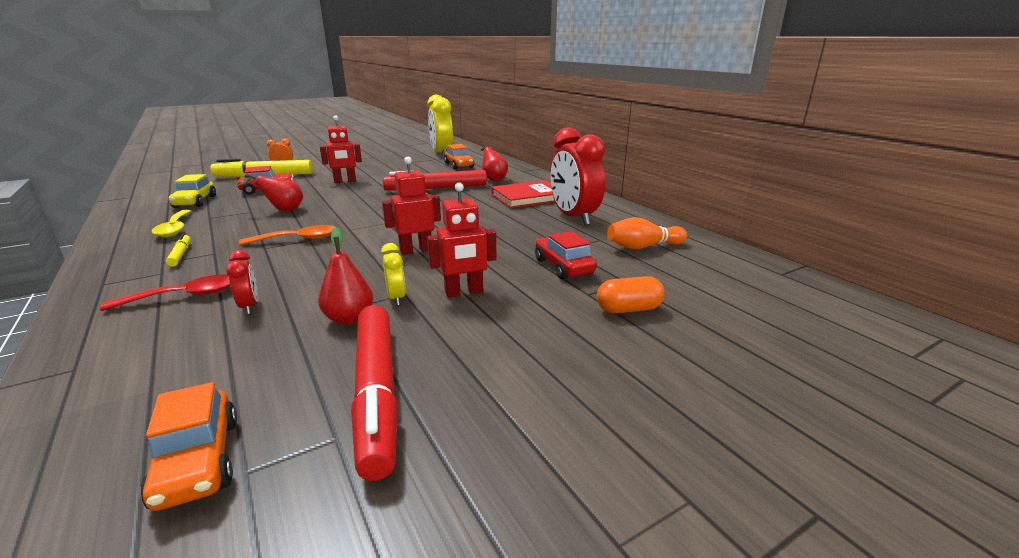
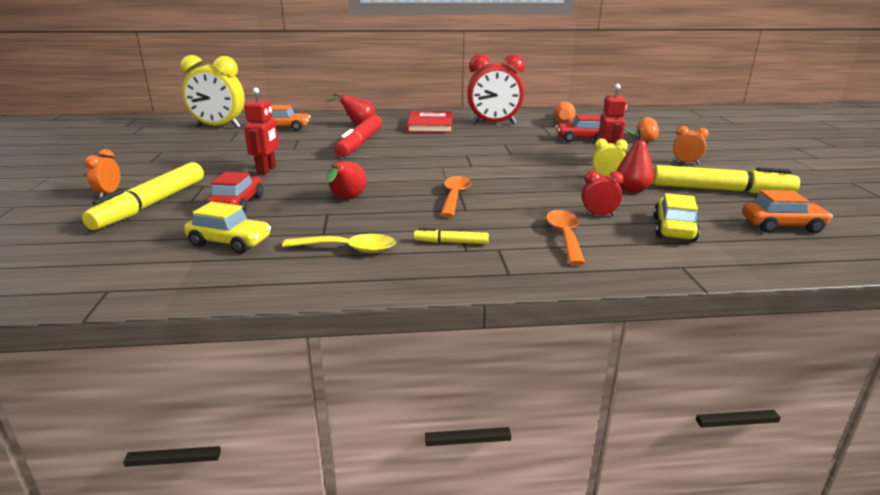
camera: 65 degrees left, 0 degrees up
red spoon [100,274,230,311] -> orange spoon [546,210,585,265]
red marker [351,305,398,481] -> yellow marker [653,165,800,193]
red robot [382,157,441,255] -> none
none -> yellow car [653,193,700,242]
none -> orange clock [673,126,709,164]

